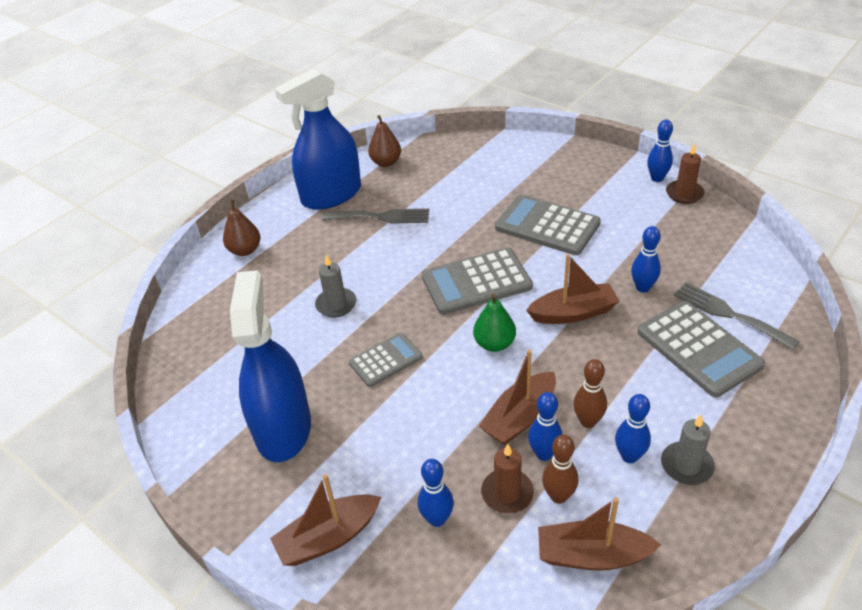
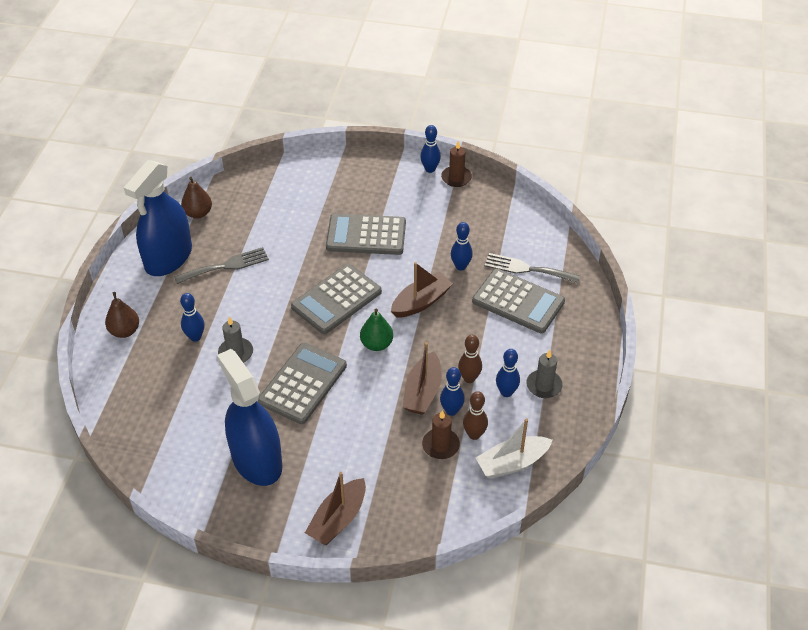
camera: 30 degrees left, 5 degrees up
grey calculator [349,333,423,387] -> grey calculator [258,343,347,424], size x1.66
blue bowling pin [418,459,454,527] -> blue bowling pin moved to [180,293,205,342]
brown boat [538,497,661,571] -> white boat [476,418,552,479]

